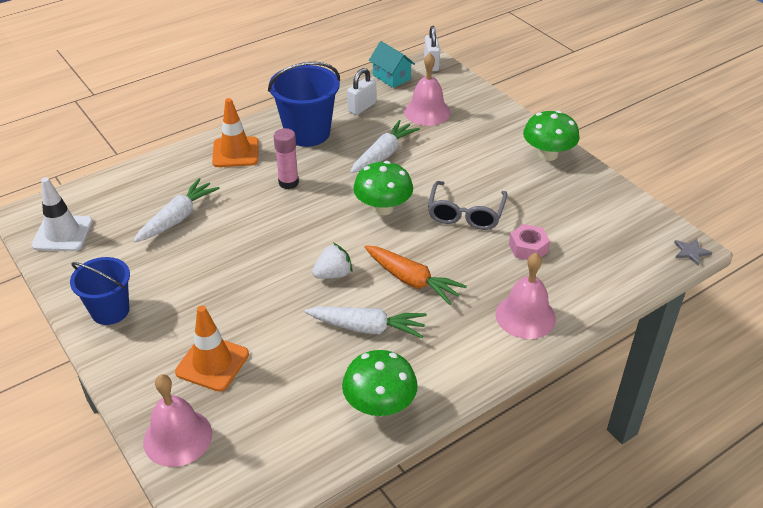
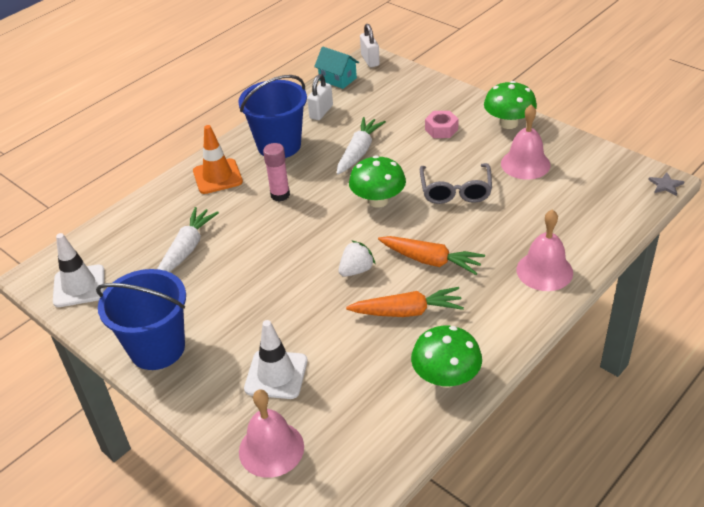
camera: 10 degrees left, 0 degrees up
blue bucket [70,257,130,325] -> blue bucket [96,269,186,370], size x1.50
orange traffic cone [175,305,249,392] -> white traffic cone [244,320,307,399]
white carrot [304,306,427,338] -> orange carrot [346,287,464,317]
pink bell [404,53,451,126] -> pink bell moved to [501,105,550,180]
pink nut [509,224,550,260] -> pink nut moved to [425,111,459,138]

